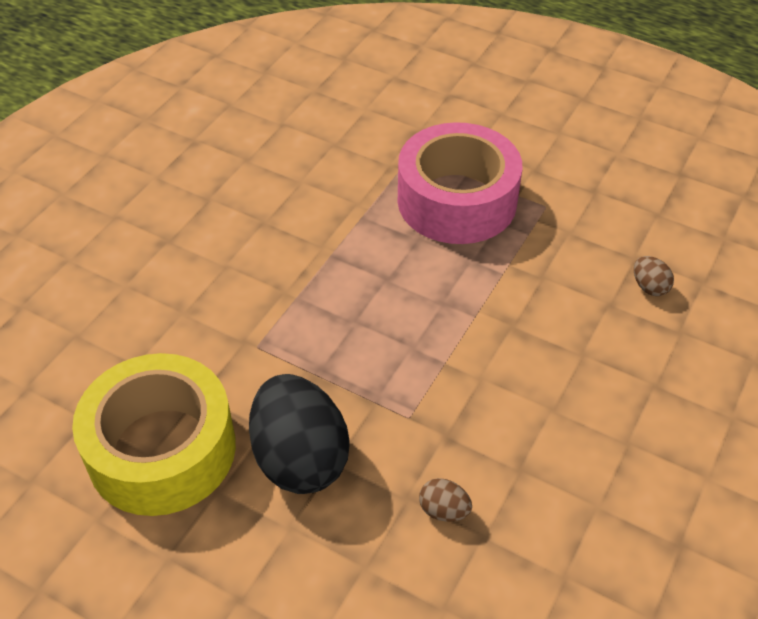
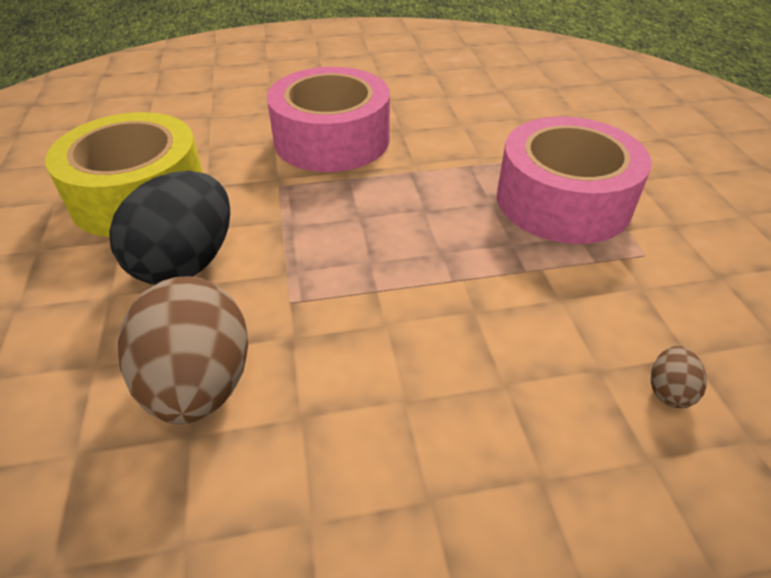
camera: 50 degrees right, 5 degrees down
brown egg [419,478,472,521] -> brown egg [118,276,248,424], size x2.39
none -> pink tape [267,67,390,172]

